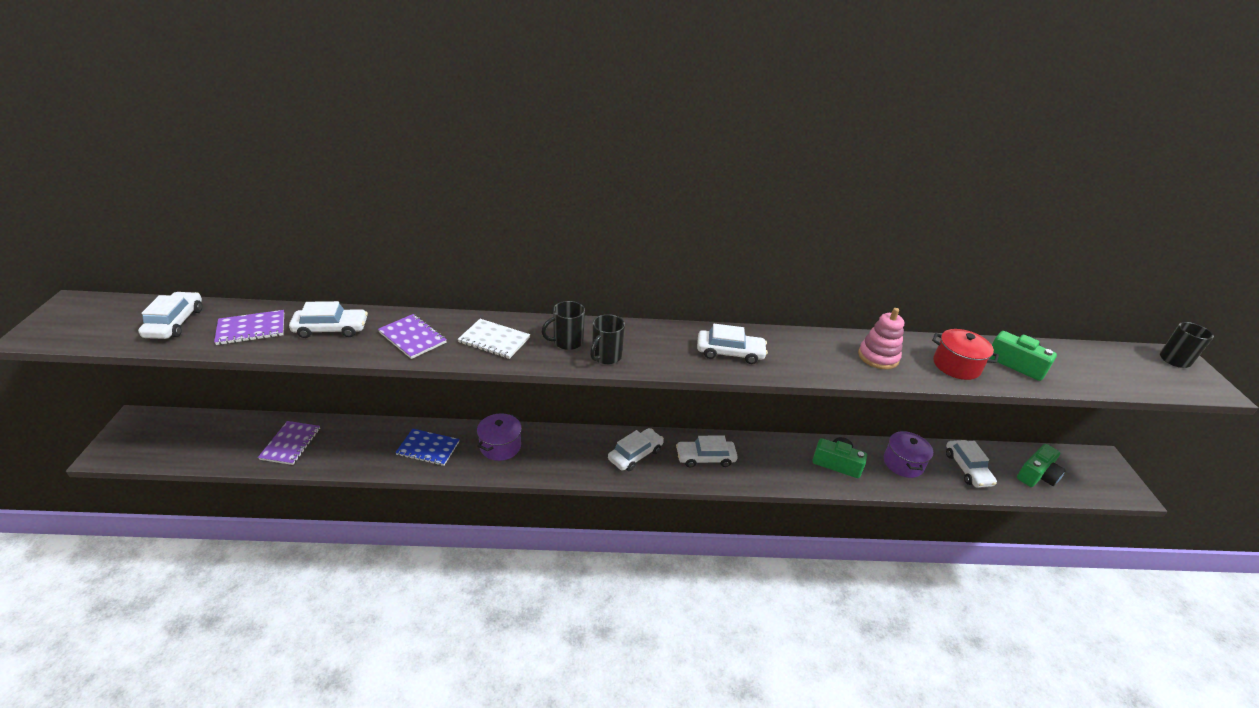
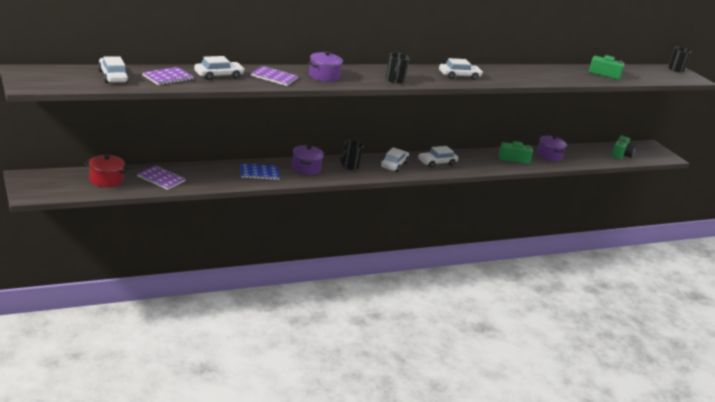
camera: 25 degrees left, 10 degrees down
purple notebook [258,421,320,465] -> purple notebook turned 45 degrees counterclockwise [137,166,185,190]
white notebook [458,319,530,359] -> purple pot [308,51,344,82]
black mug [541,301,585,350] -> black mug moved to [340,140,363,170]
pink stacking toy [858,308,904,369] -> none
red pot [932,329,999,380] -> red pot moved to [84,155,129,188]
white car [946,440,997,488] -> none

